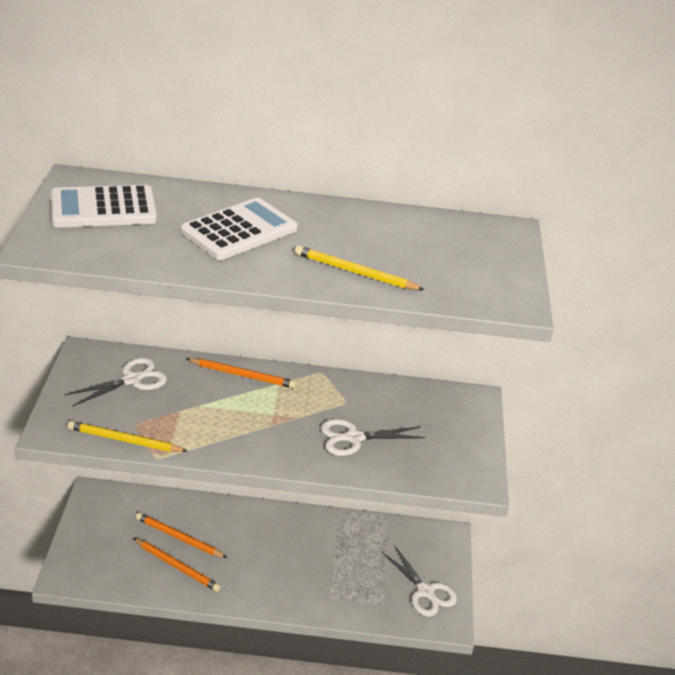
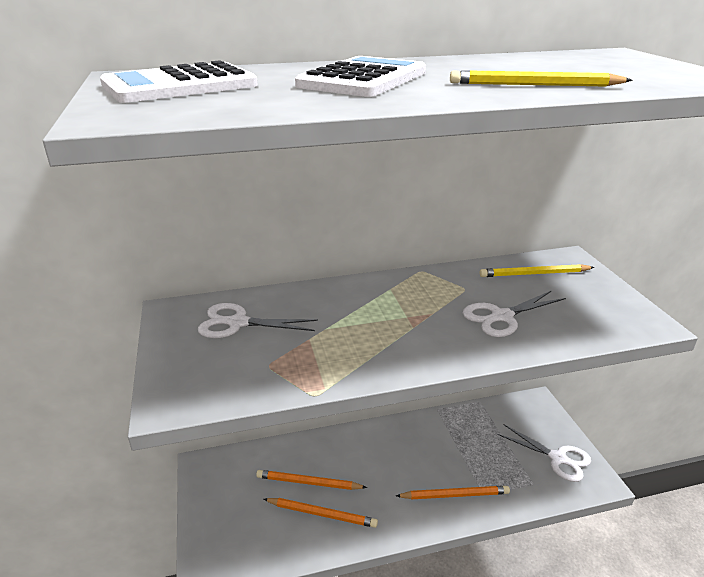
camera: 15 degrees left, 5 degrees down
white scissors [64,358,167,406] -> white scissors turned 120 degrees counterclockwise [198,303,318,338]
yellow pencil [68,421,188,452] -> yellow pencil moved to [480,264,595,277]
orange pencil [187,358,296,388] -> orange pencil moved to [396,486,510,499]

